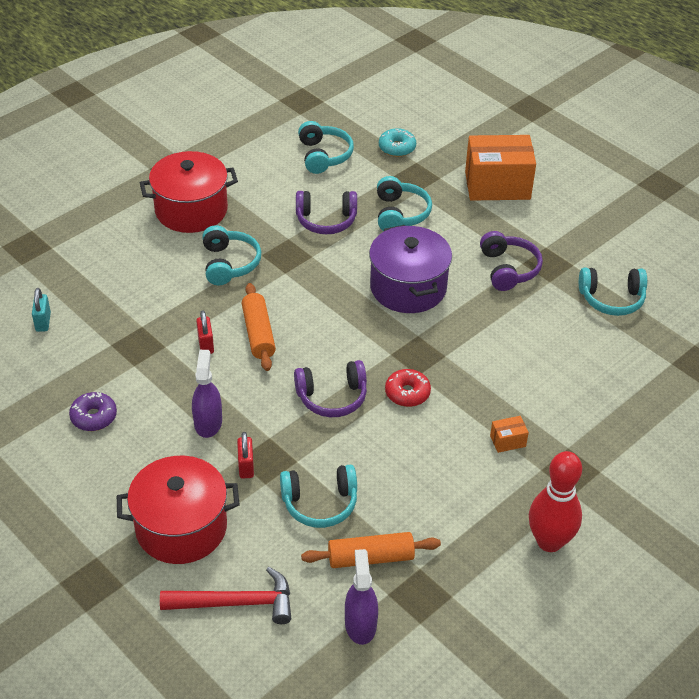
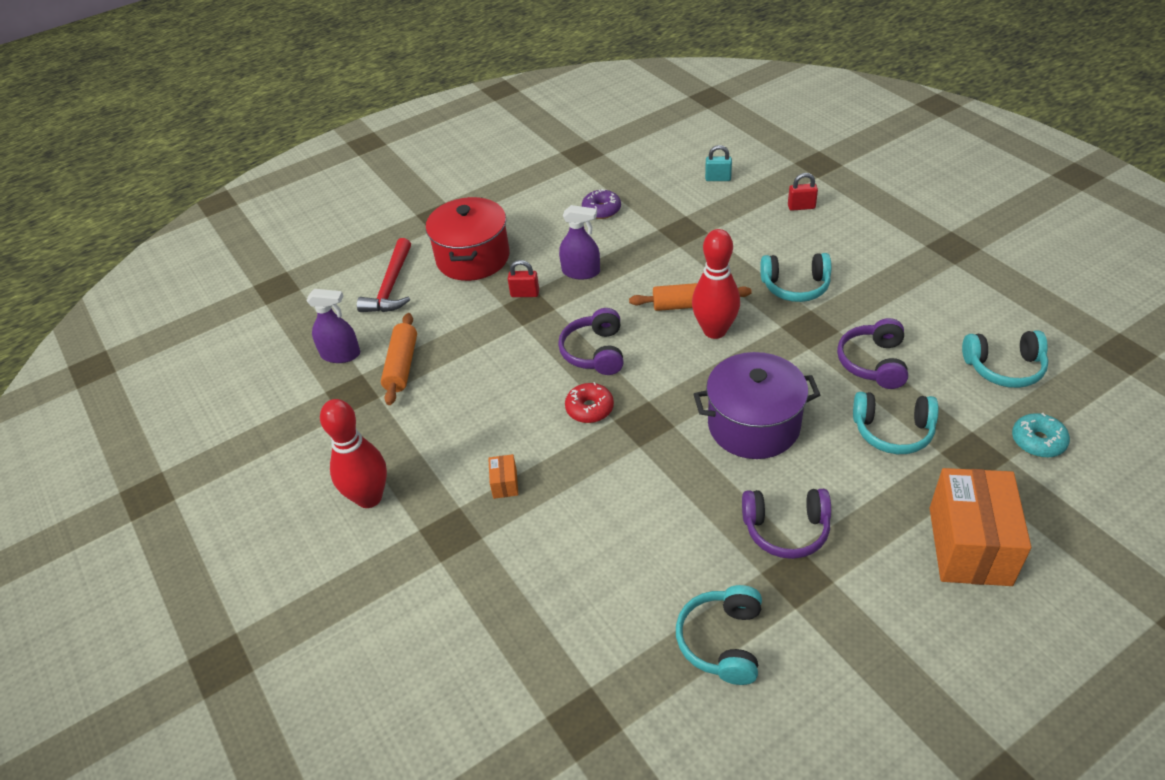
camera: 105 degrees right, 0 degrees up
red pot [140,151,238,233] -> none
red padlock [196,310,214,354] -> red padlock moved to [788,173,818,211]
turquoise headphones [280,465,357,528] -> none
none -> red bowling pin [692,229,740,339]

